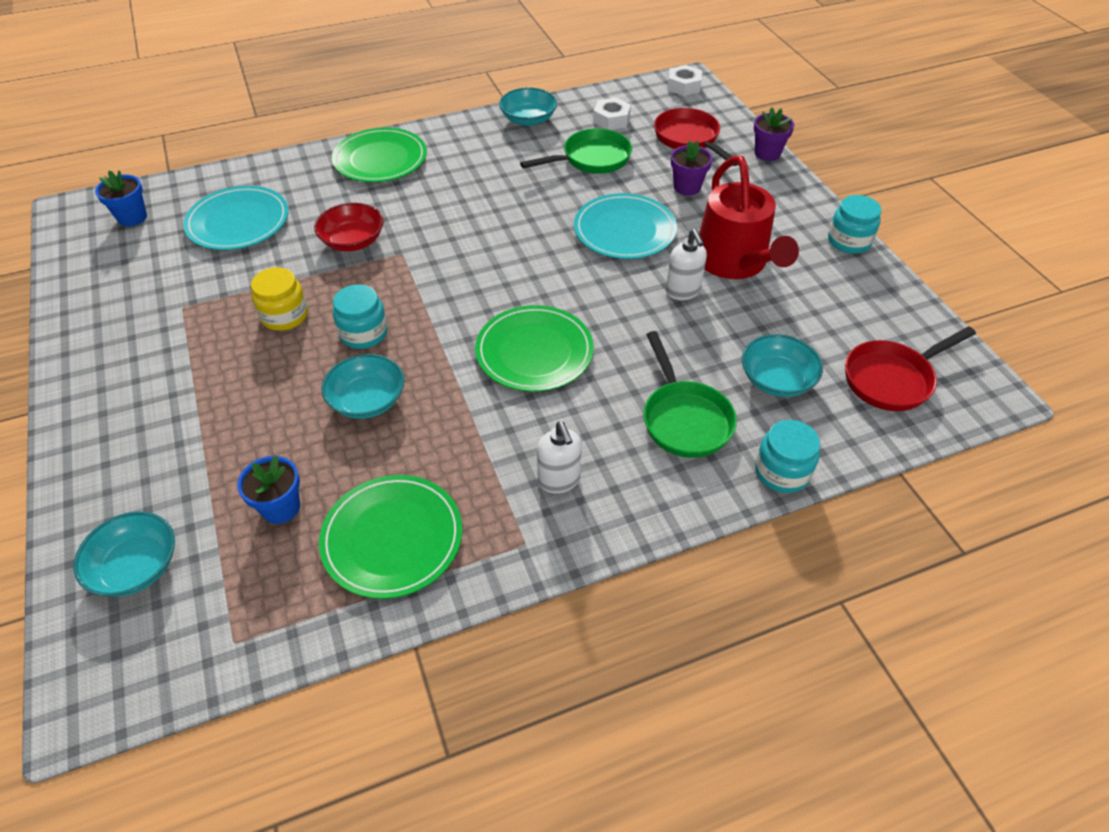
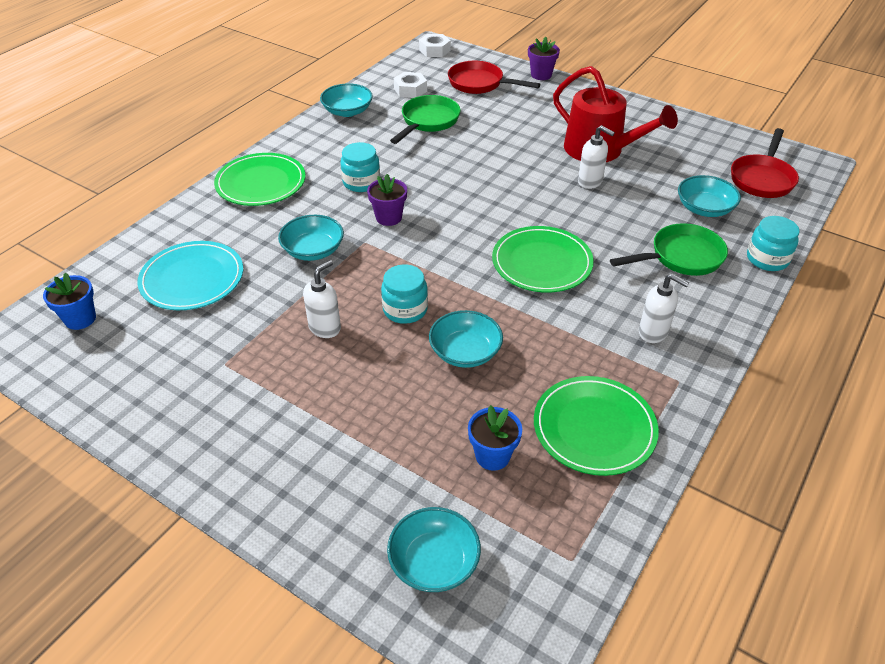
camera: 35 degrees left, 5 degrees down
yellow jar [251,267,308,331] -> white soap dispenser [303,260,341,338]
red bowl [314,203,384,251] -> turquoise bowl [278,215,344,261]
turquoise plate [574,193,677,259] -> none
green pan [643,331,737,458] -> green pan turned 60 degrees counterclockwise [610,223,728,276]
purple flower pot [671,141,713,196] -> purple flower pot moved to [367,174,407,226]
turquoise jar [828,195,881,254] -> turquoise jar moved to [341,142,380,192]

